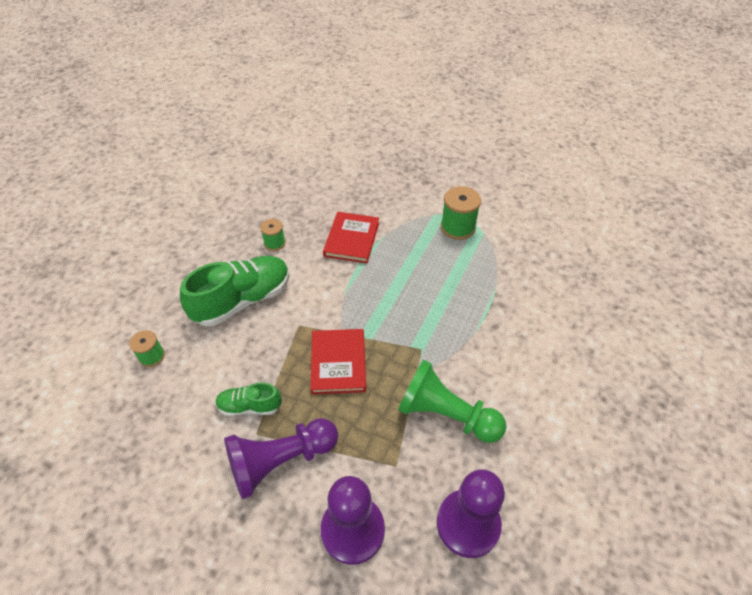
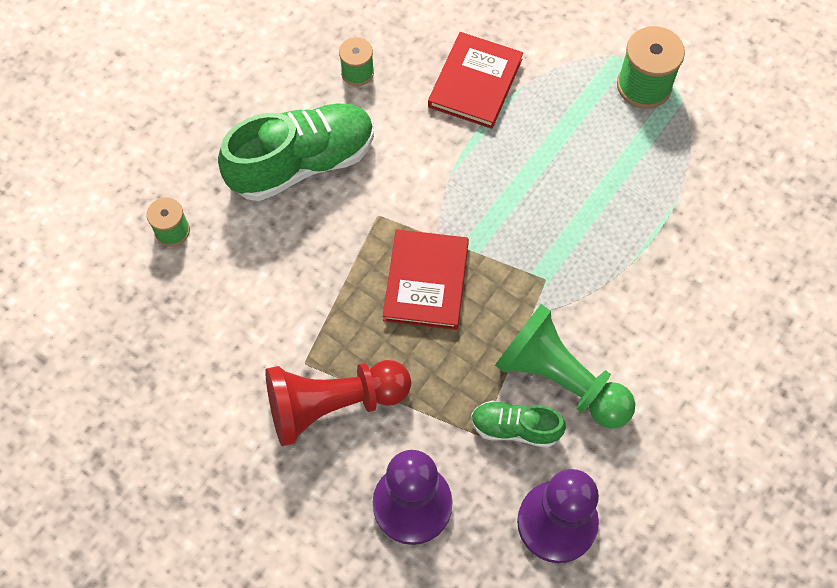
camera: 10 degrees right, 15 degrees up
green shoe [215,382,282,416] -> green shoe moved to [471,401,566,448]
purple pawn [224,418,338,499] -> red pawn [265,360,411,446]

